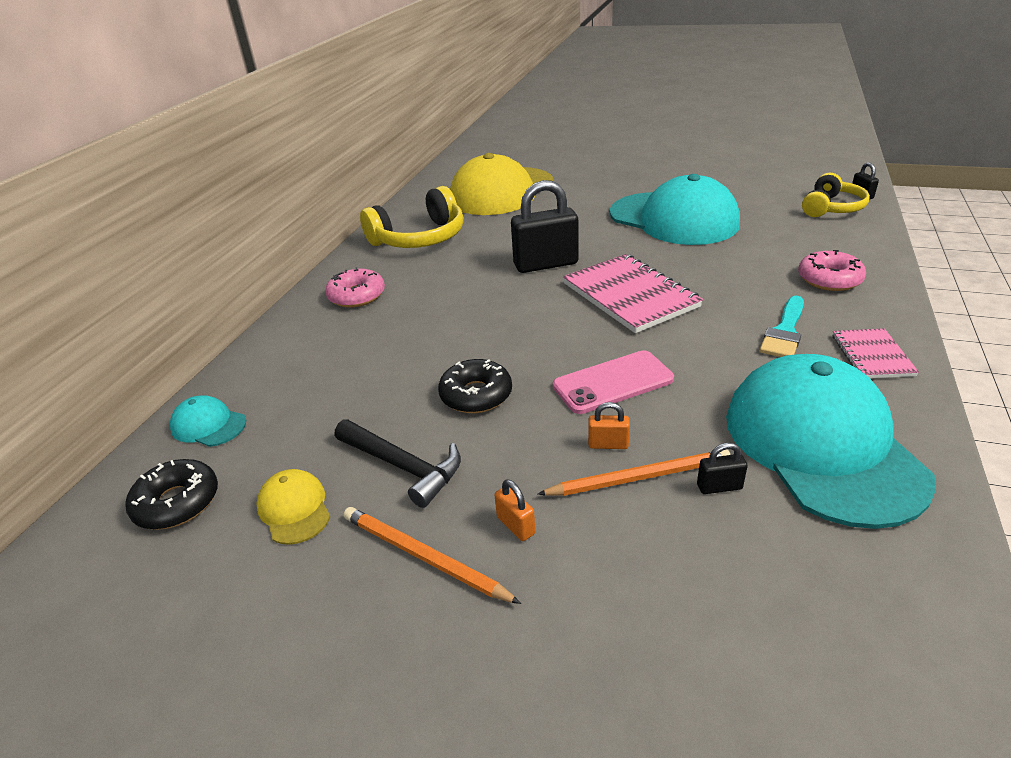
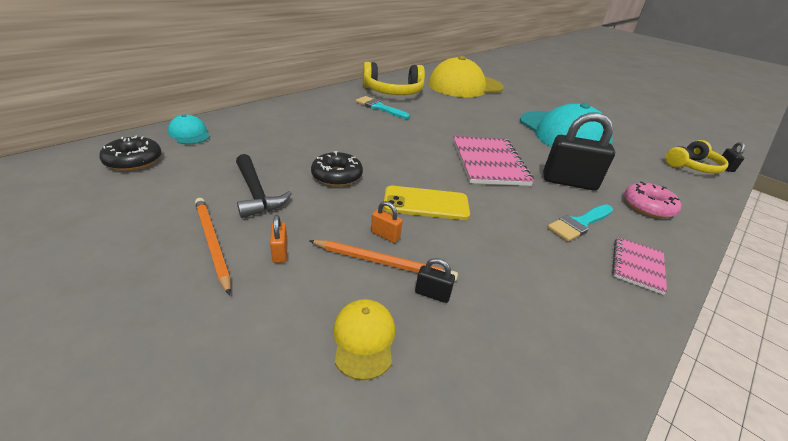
camera: 20 degrees right, 0 degrees up
yellow cap [256,469,330,545] -> yellow cap moved to [333,299,395,380]
pink donut [325,267,385,308] -> none
black padlock [511,180,578,273] -> black padlock moved to [543,112,615,191]
pink phone [553,350,674,414] -> yellow phone [383,186,470,220]
turquoise cap [726,354,936,529] -> none
none -> turquoise brush [356,96,410,119]

